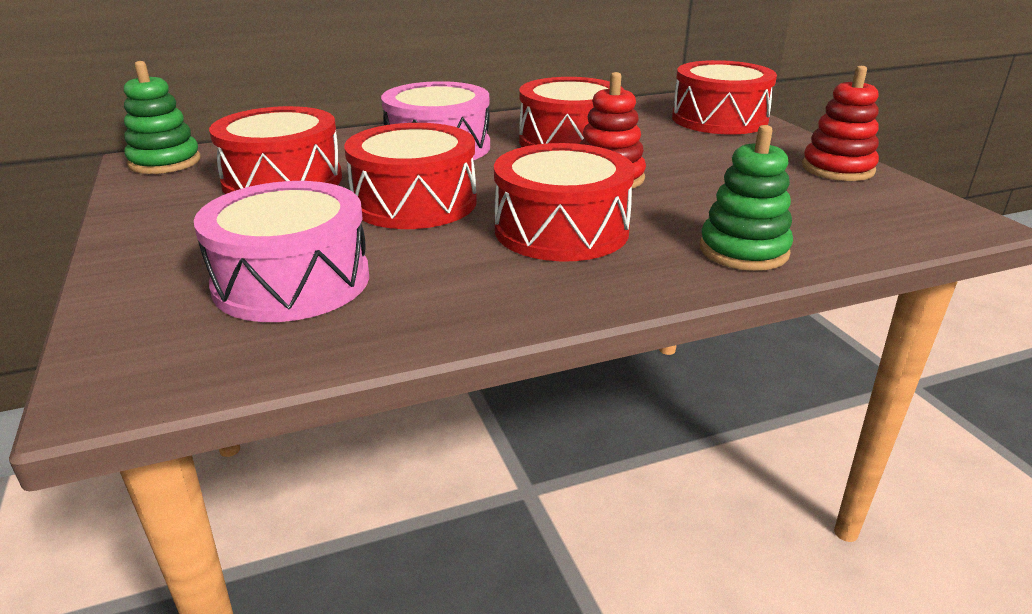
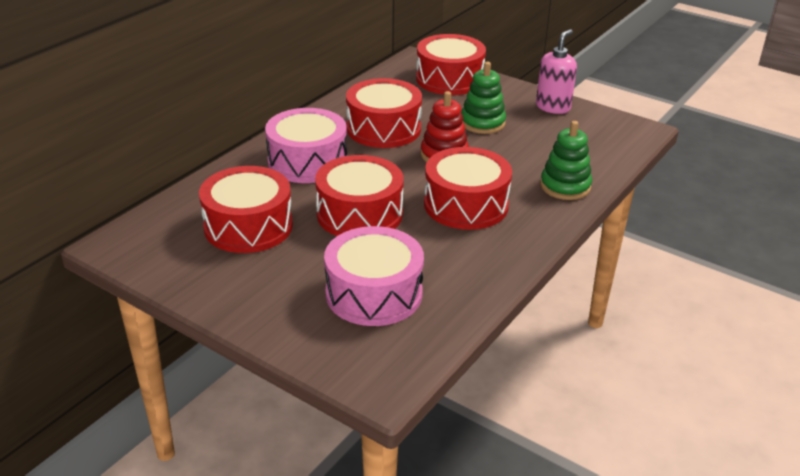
camera: 35 degrees left, 5 degrees up
green stacking toy [124,61,201,174] -> green stacking toy moved to [461,62,506,134]
red stacking toy [802,66,879,181] -> pink soap dispenser [536,29,577,114]

